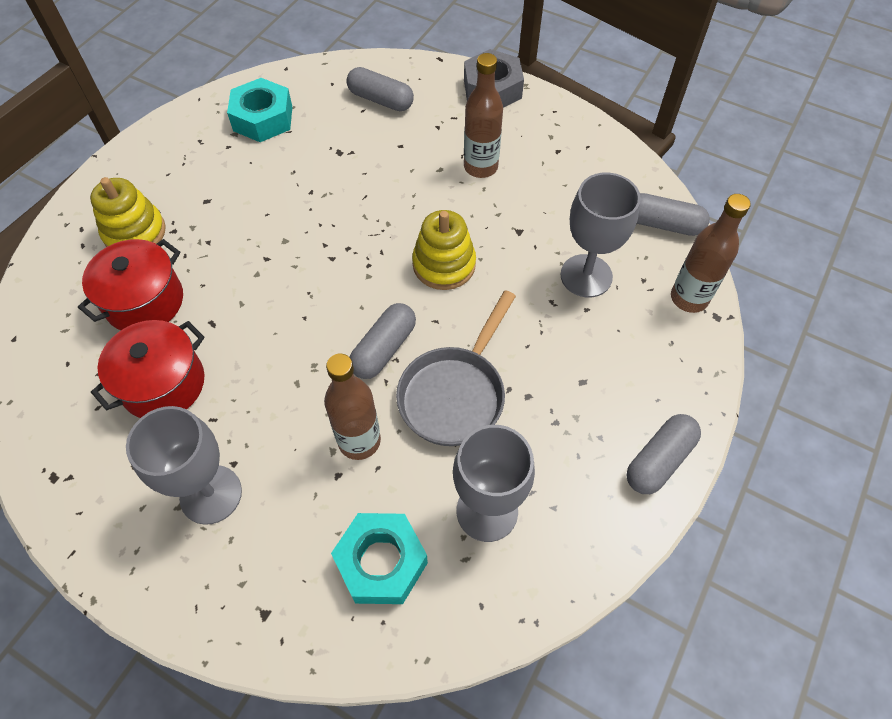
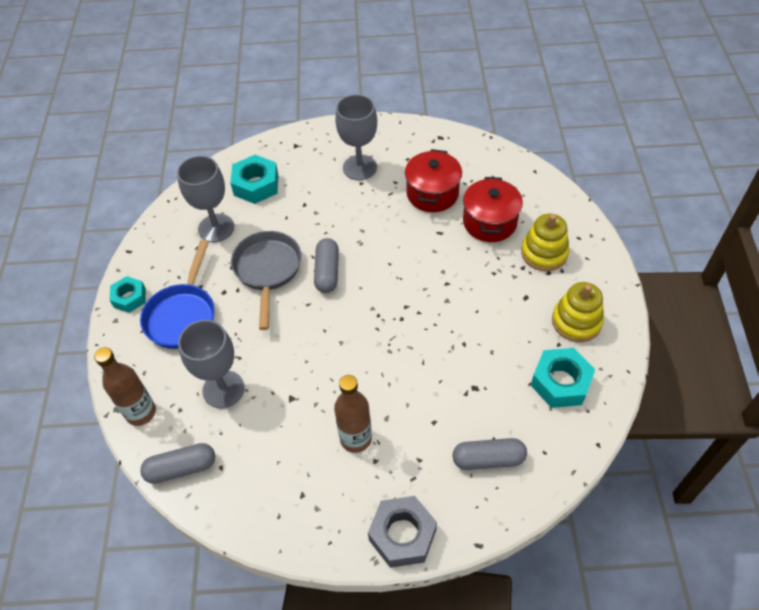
camera: 150 degrees right, 5 degrees down
brown bottle [324,354,381,460] -> none
yellow stacking toy [412,210,476,290] -> yellow stacking toy moved to [552,282,604,342]
grey capsule [626,414,701,494] -> turquoise nut [110,276,146,313]
none -> blue pan [140,240,215,349]

